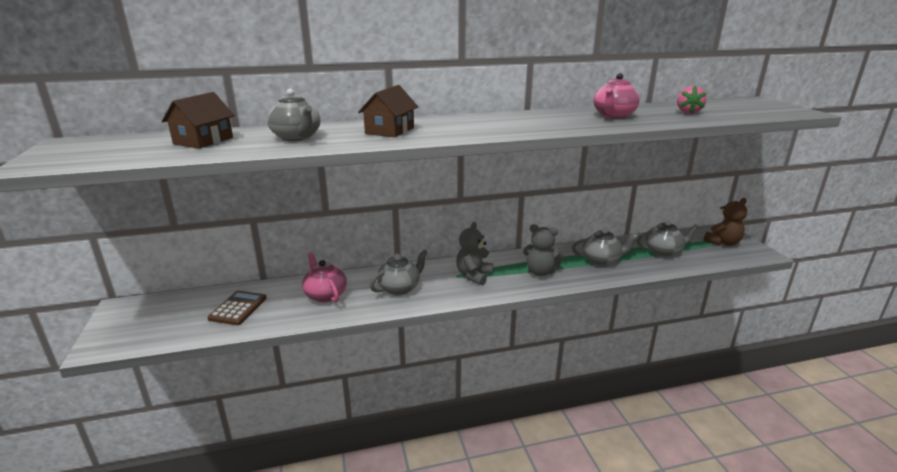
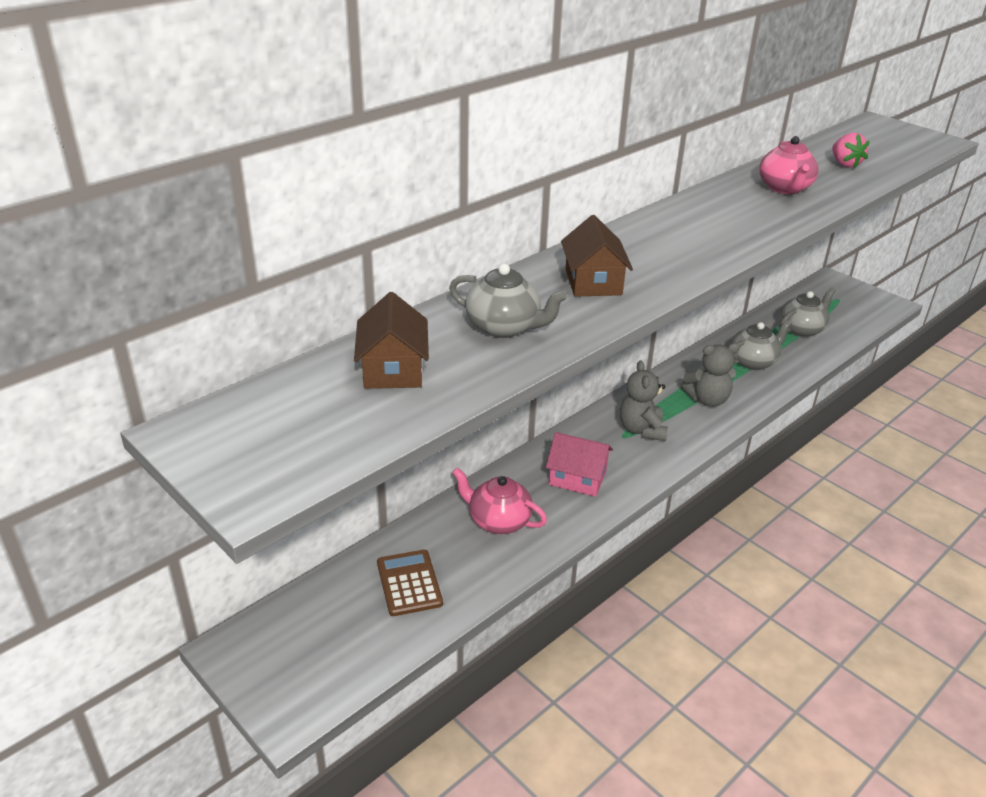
camera: 30 degrees left, 10 degrees up
grey teapot [370,249,428,295] -> pink house [546,432,613,497]
brown teddy bear [704,198,747,246] -> none

